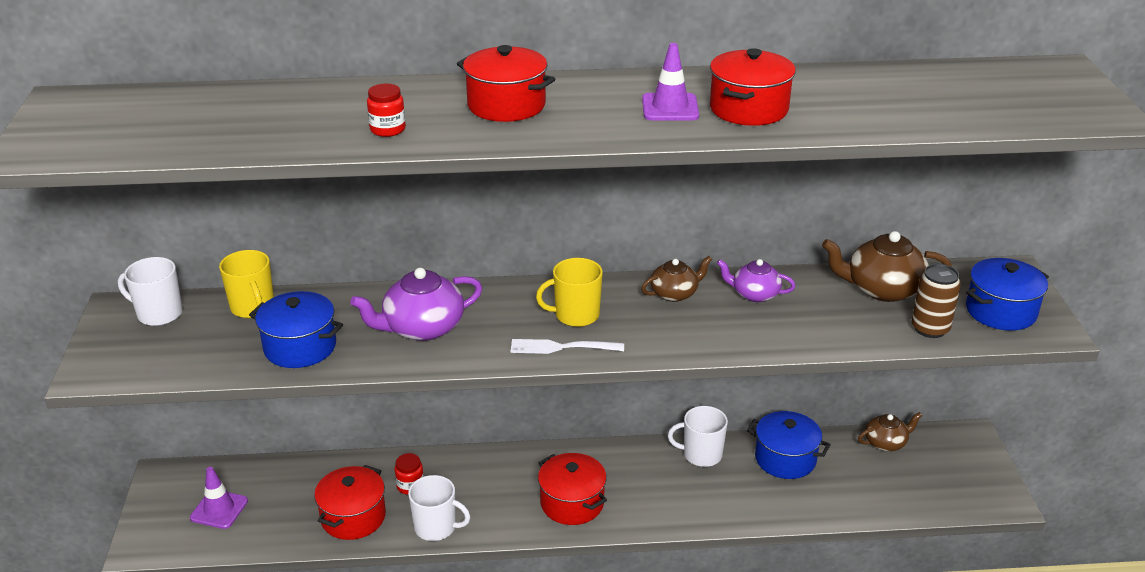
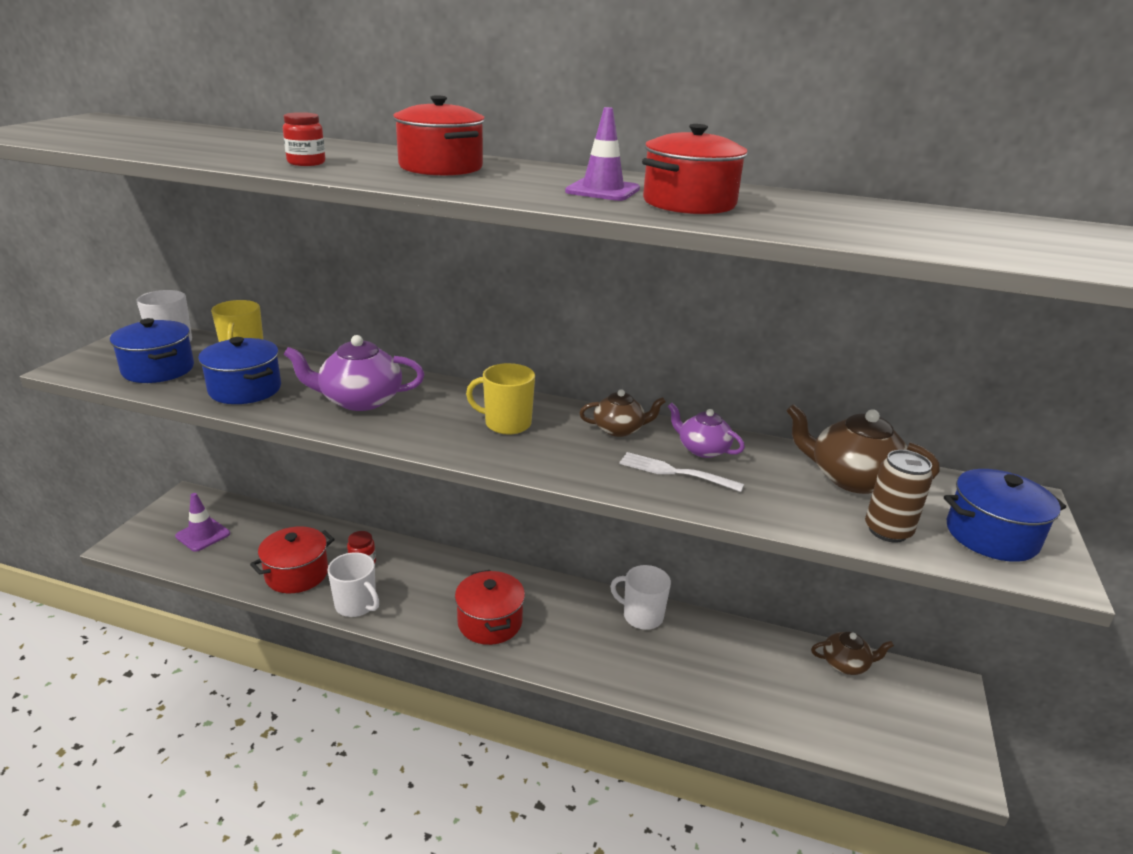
camera: 20 degrees right, 5 degrees down
white fork [510,339,624,354] -> white fork moved to [619,452,744,492]
blue pot [747,411,831,479] -> blue pot moved to [110,318,194,383]

